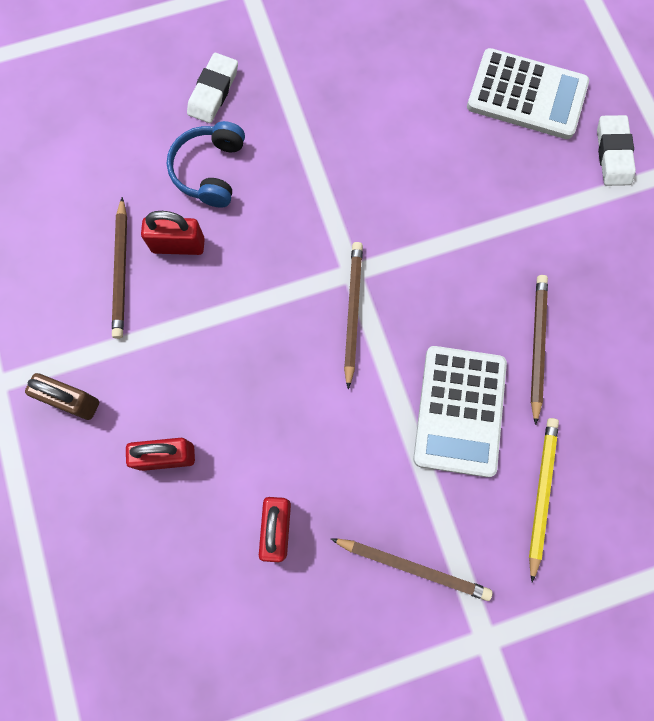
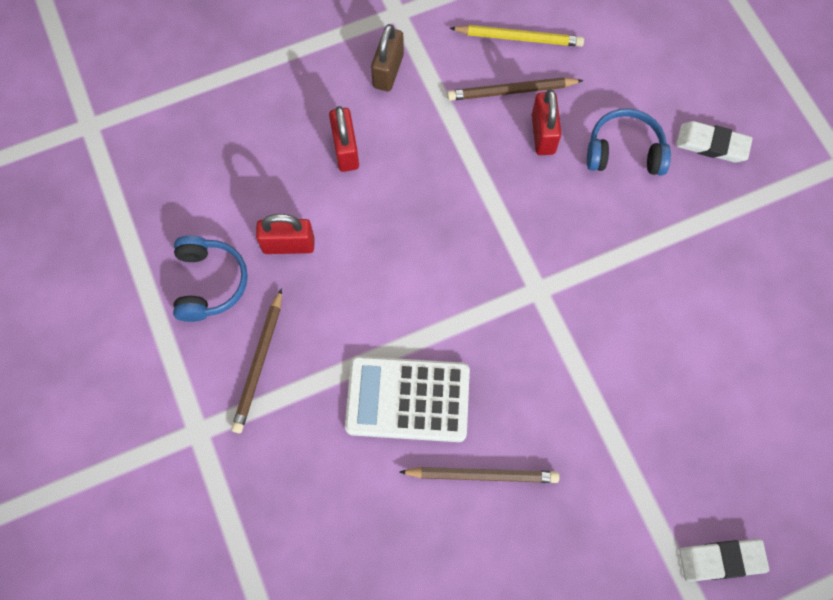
camera: 85 degrees right, 5 degrees down
brown pencil [344,242,363,389] -> none
white calculator [467,48,589,139] -> none
yellow pencil [529,418,559,583] -> yellow pencil moved to [450,25,584,47]
none -> blue headphones [173,236,248,322]

